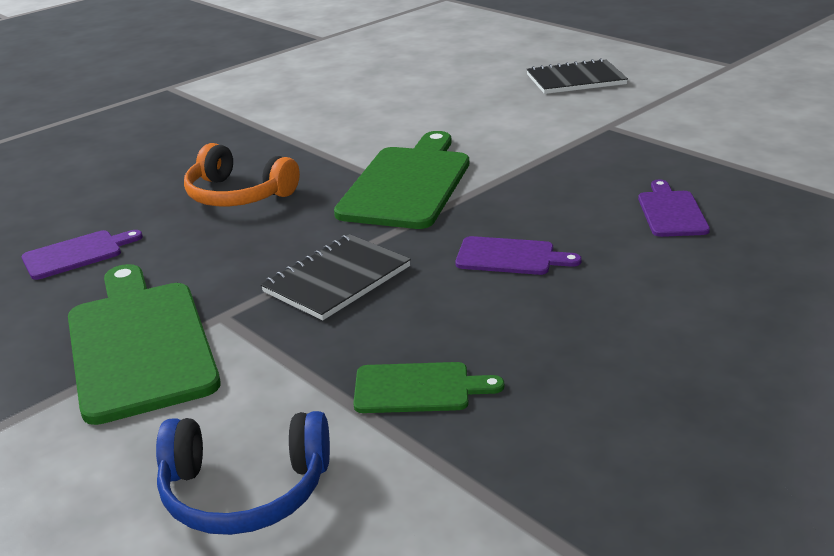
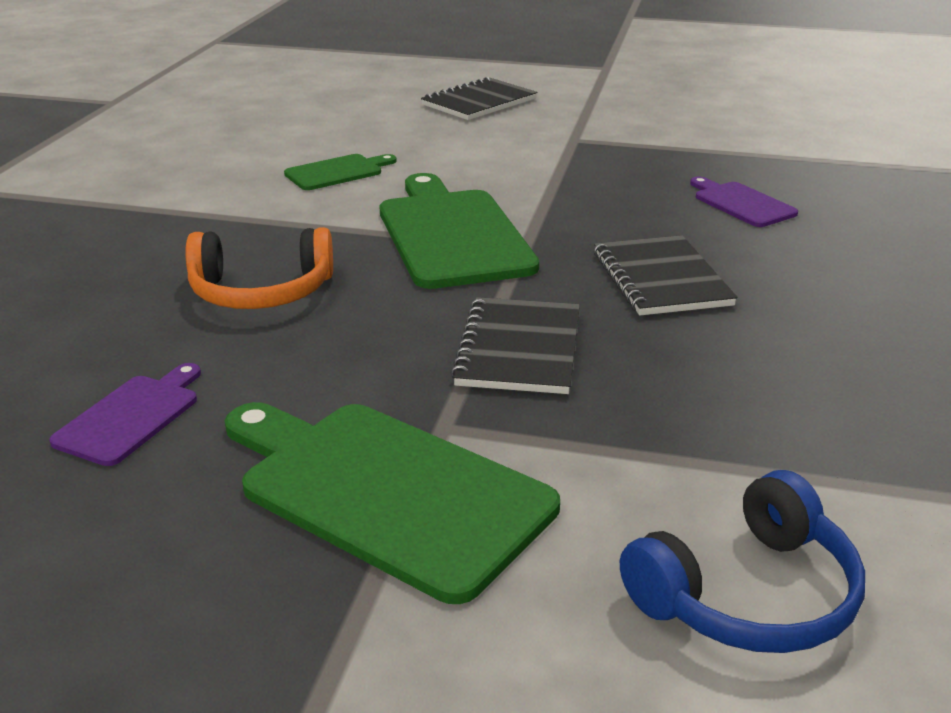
camera: 35 degrees left, 0 degrees up
green cutting board [353,362,504,413] -> green cutting board moved to [284,154,397,190]
purple cutting board [455,236,582,275] -> black notebook [594,235,738,315]

